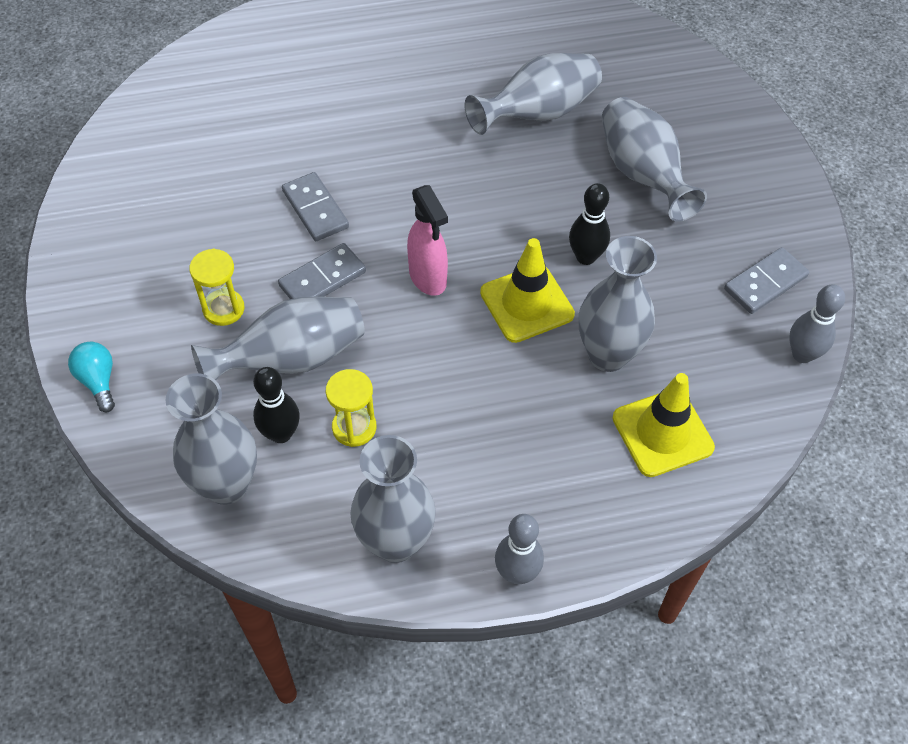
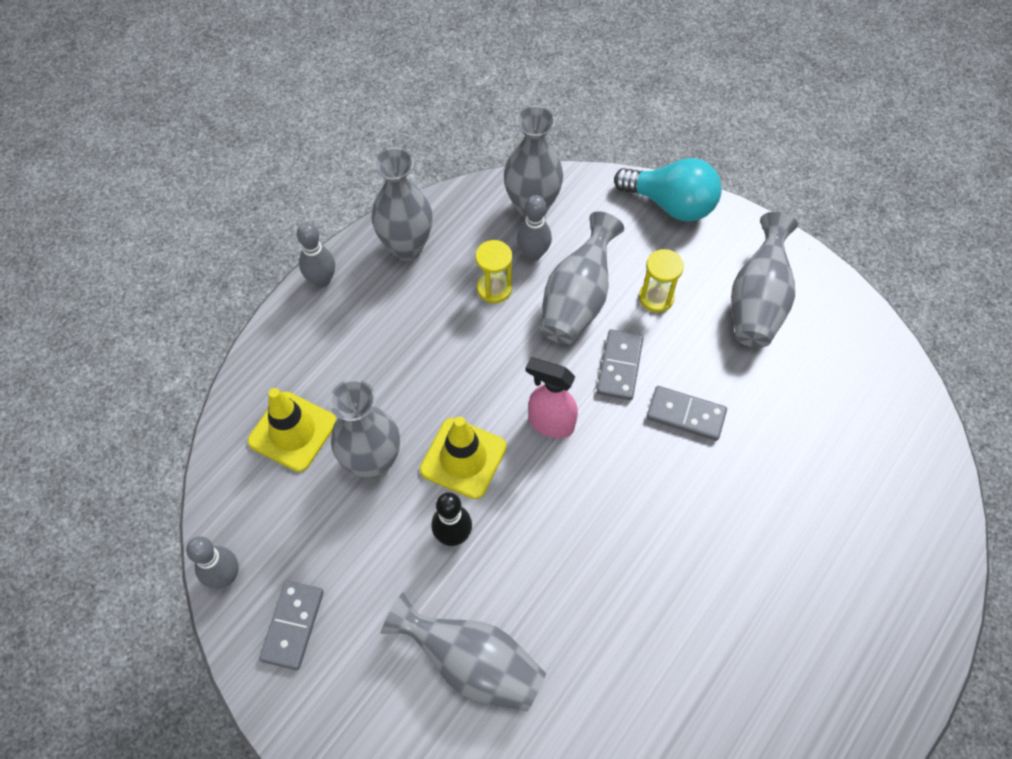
camera: 140 degrees right, 5 degrees up
turquoise light bulb [68,342,115,412] -> turquoise light bulb [614,158,722,222], size x1.88
black bowling pin [253,367,300,443] -> grey bowling pin [517,195,552,261]
grey vase [465,53,602,135] -> grey vase moved to [731,212,798,348]

